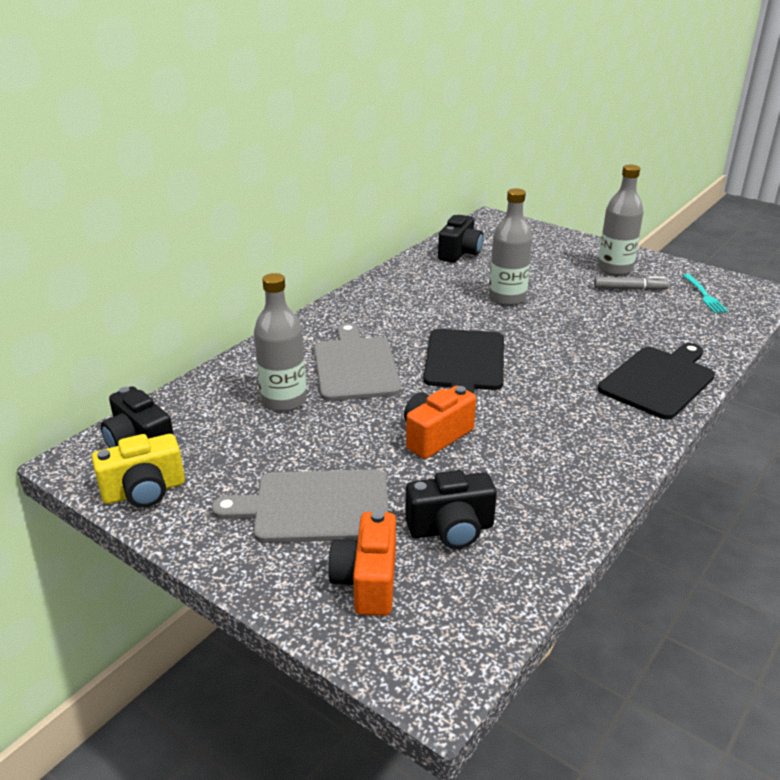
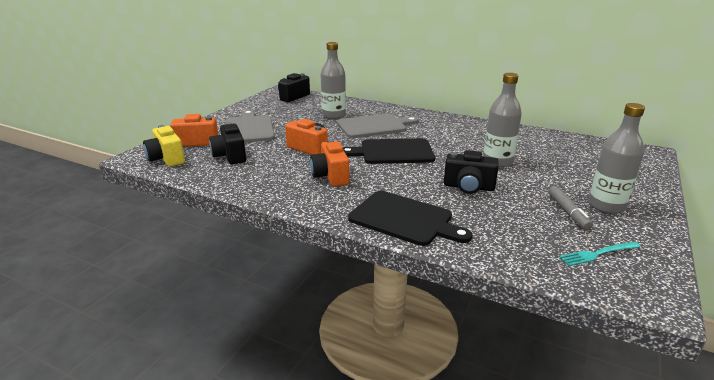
camera: 80 degrees right, 5 degrees down
yellow camera [92,434,185,508] -> yellow camera moved to [143,125,185,167]
black camera [438,215,483,263] -> black camera moved to [444,150,499,194]
none -> orange camera [310,139,349,187]

